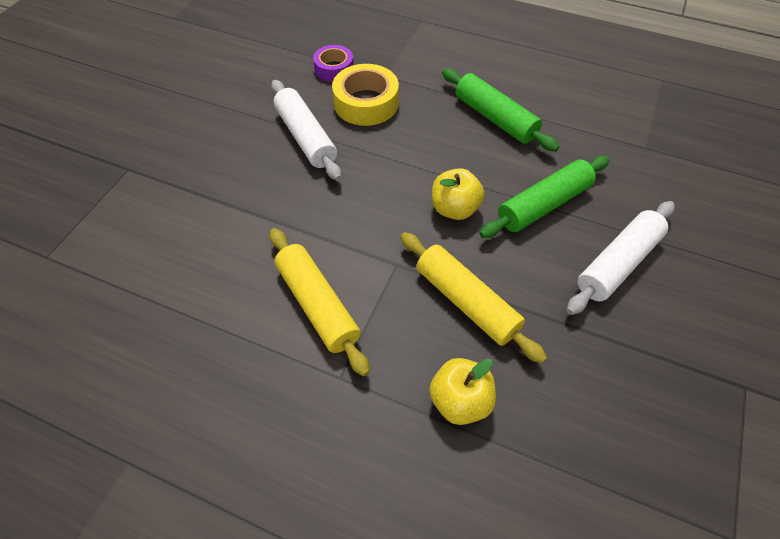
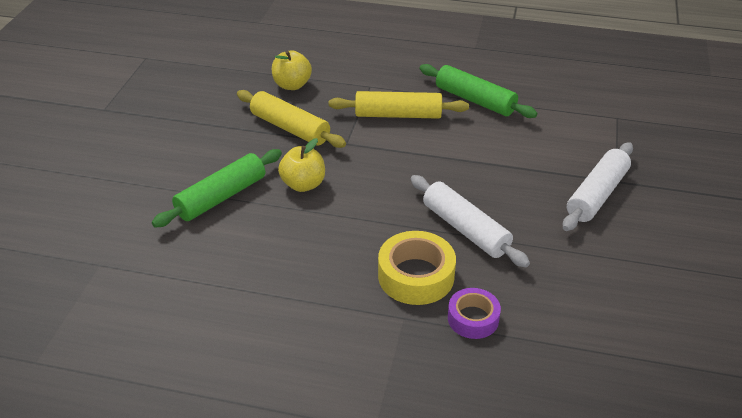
camera: 170 degrees right, 15 degrees down
yellow rolling pin [270,228,370,376] -> yellow rolling pin turned 45 degrees counterclockwise [329,91,469,119]
green rolling pin [442,68,559,152] -> green rolling pin moved to [420,64,537,118]
white rolling pin [567,201,675,315] -> white rolling pin moved to [563,142,633,231]

